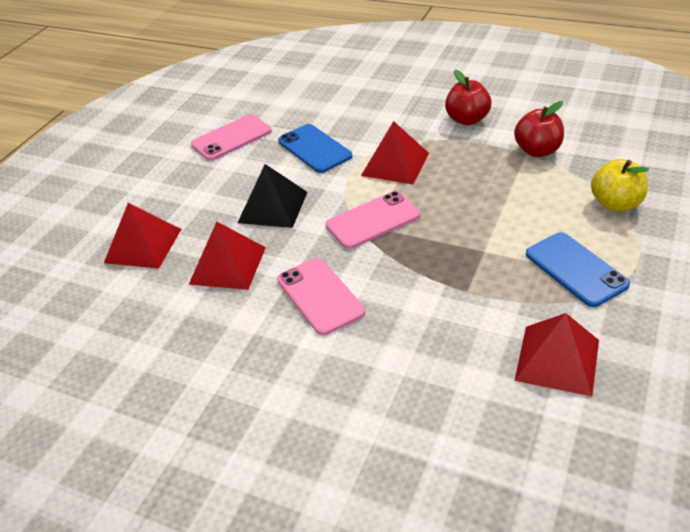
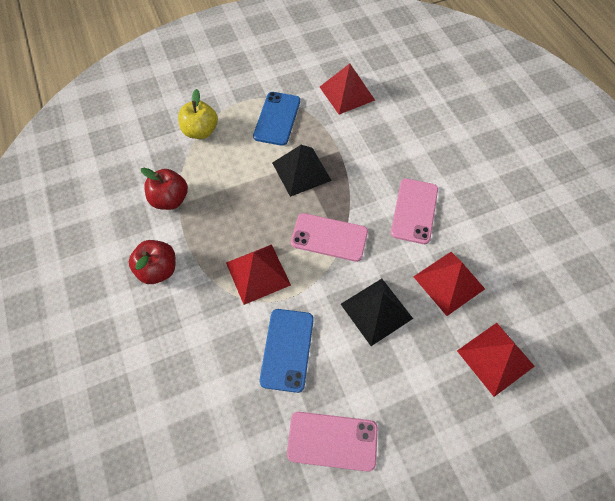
camera: 140 degrees left, 20 degrees up
none -> black pyramid [272,145,332,197]

